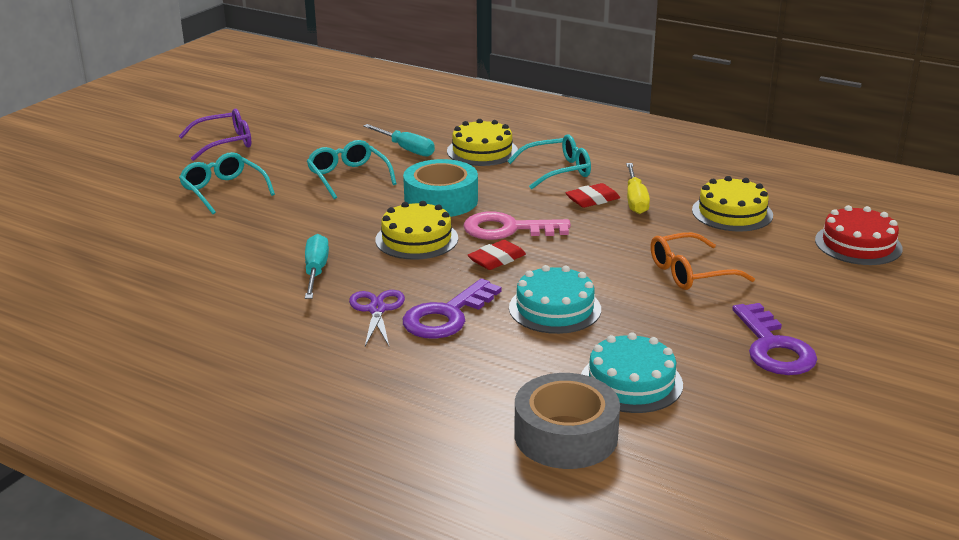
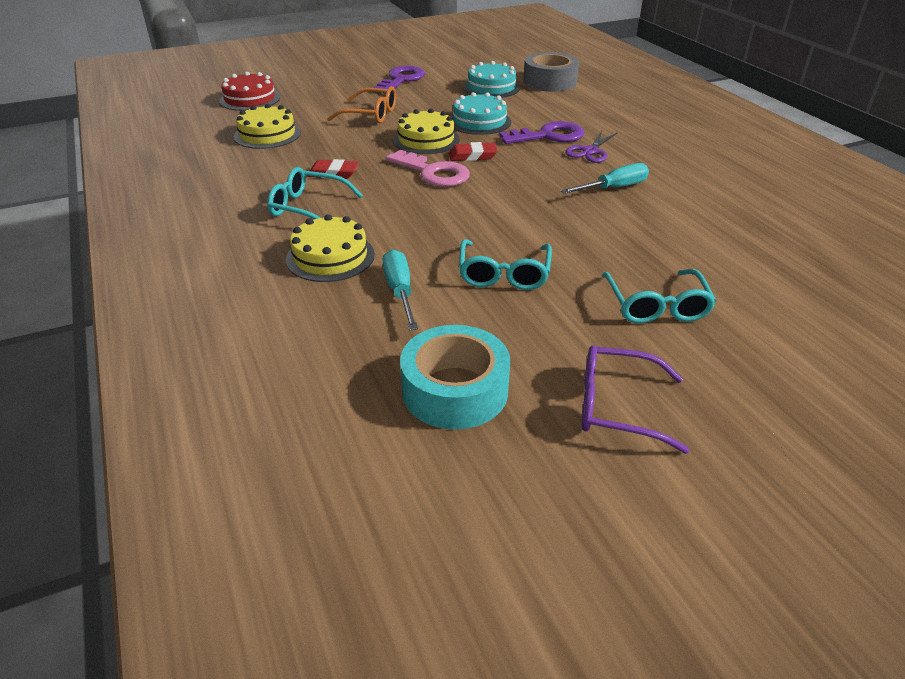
camera: 145 degrees left, 10 degrees up
turquoise screwdriver [305,234,329,299] -> turquoise screwdriver turned 150 degrees counterclockwise [561,163,649,194]
yellow cake [375,201,458,260] -> yellow cake moved to [393,108,460,154]
turquoise tape [403,159,478,217] -> turquoise tape moved to [400,325,510,430]
yellow screwdriver [626,163,650,214] -> none

